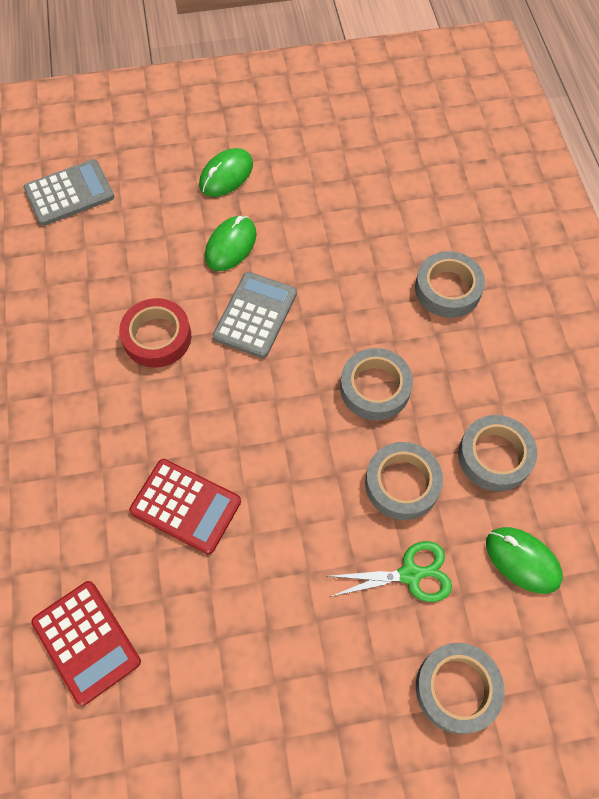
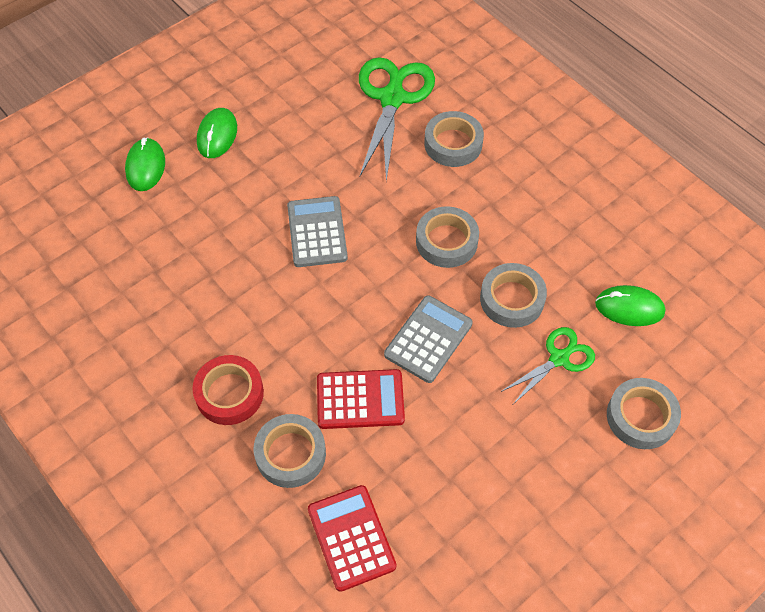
camera: 30 degrees left, 5 degrees down
grey calculator [24,159,114,226] -> grey calculator moved to [384,295,473,383]
red calculator [31,581,141,706] -> red calculator turned 135 degrees counterclockwise [308,485,396,592]
red tape [119,298,191,368] -> red tape moved to [192,355,264,425]
green mouse [205,216,257,271] -> green mouse moved to [125,137,165,191]
grey tape [458,415,537,491] -> grey tape moved to [254,414,326,488]
none -> green scissors [359,57,435,181]

